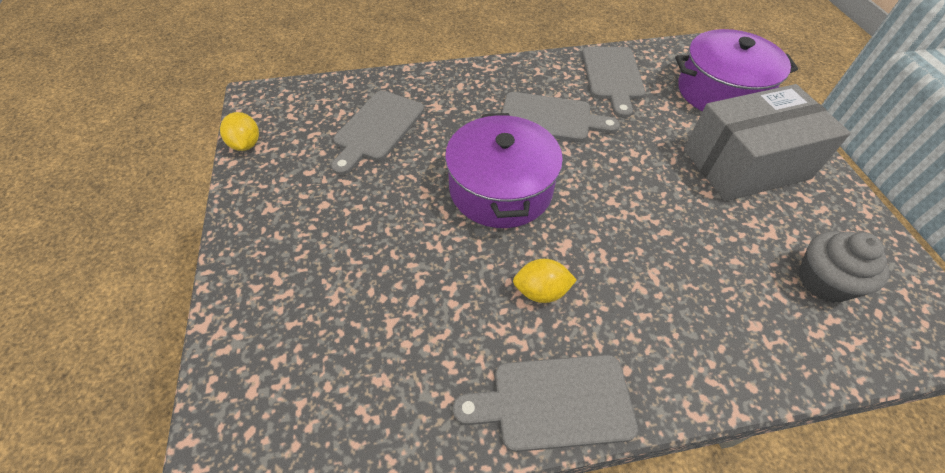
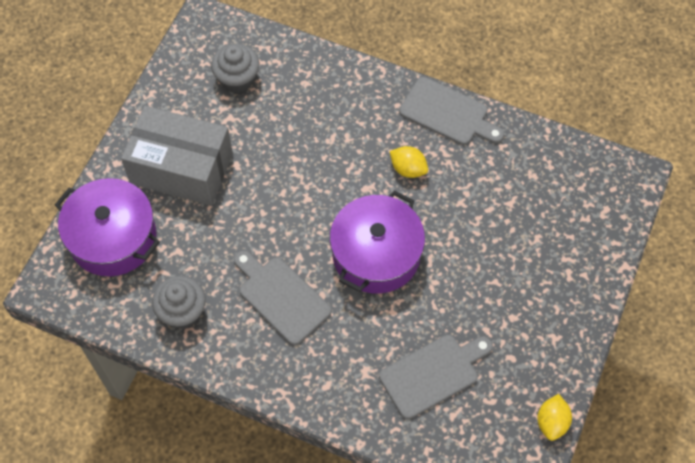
camera: 145 degrees left, 10 degrees up
grey cutting board [582,47,645,118] -> grey cupcake [152,276,206,329]

